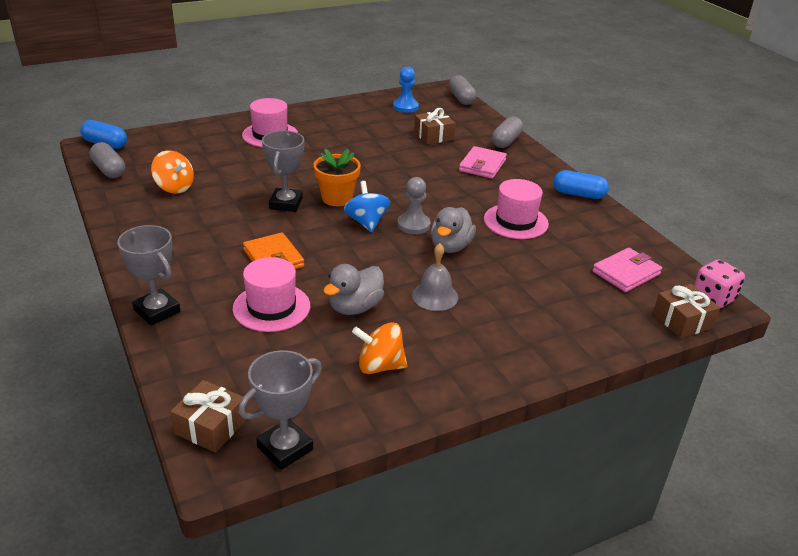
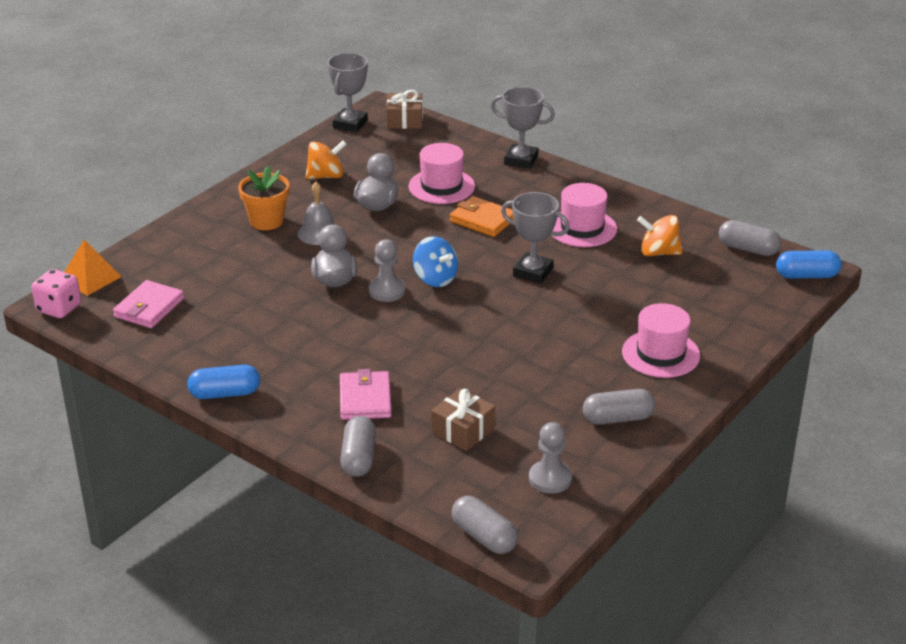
camera: 155 degrees right, 0 degrees up
grey trophy [262,130,304,212] -> grey trophy turned 45 degrees counterclockwise [501,192,570,284]
orange flower pot [314,148,361,206] -> orange flower pot moved to [238,166,289,230]
blue pawn [393,67,419,113] -> grey pawn [529,422,572,494]
pink hat [484,179,549,239] -> pink hat moved to [551,183,617,247]
brown gift [653,284,720,338] -> orange pyramid [64,239,121,296]
none -> grey capsule [583,389,655,425]

